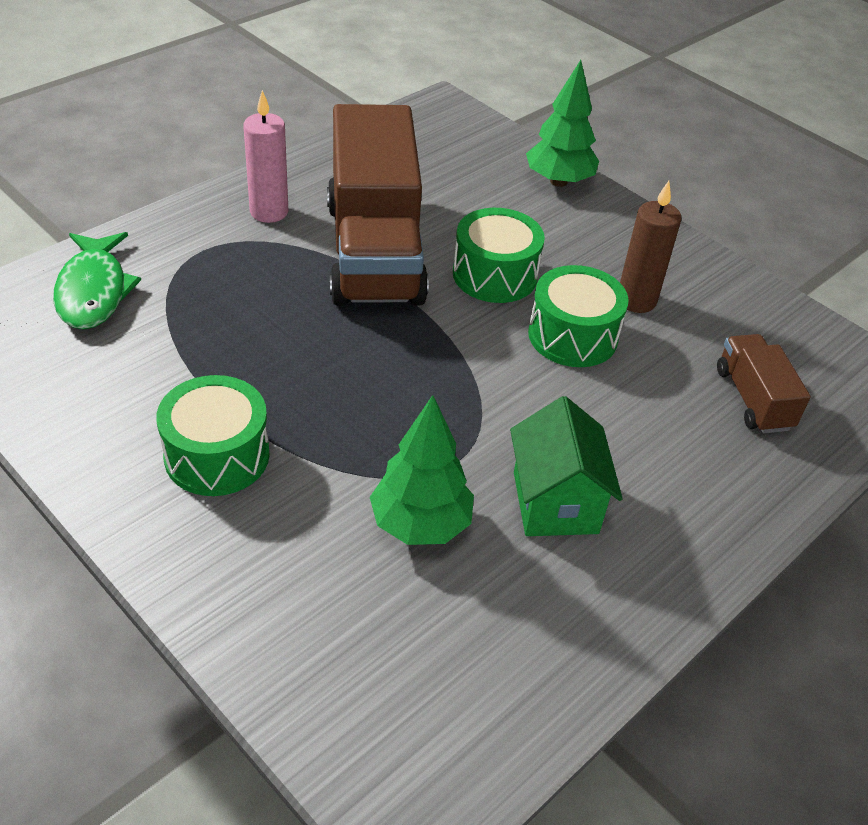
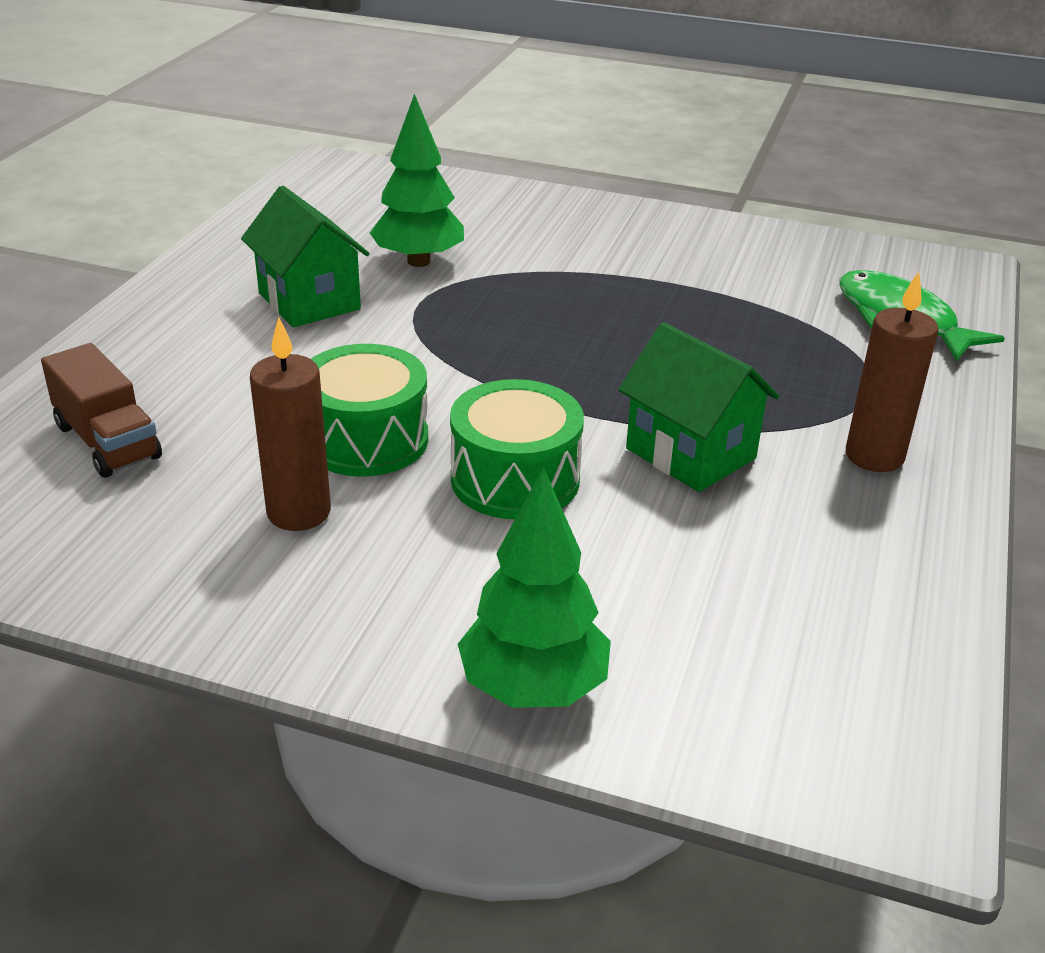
camera: 155 degrees right, 10 degrees down
green drum [156,375,270,496] -> none
pink candle [243,90,288,223] -> brown candle [846,272,938,472]
brown truck [327,104,429,306] -> green house [618,322,780,492]

